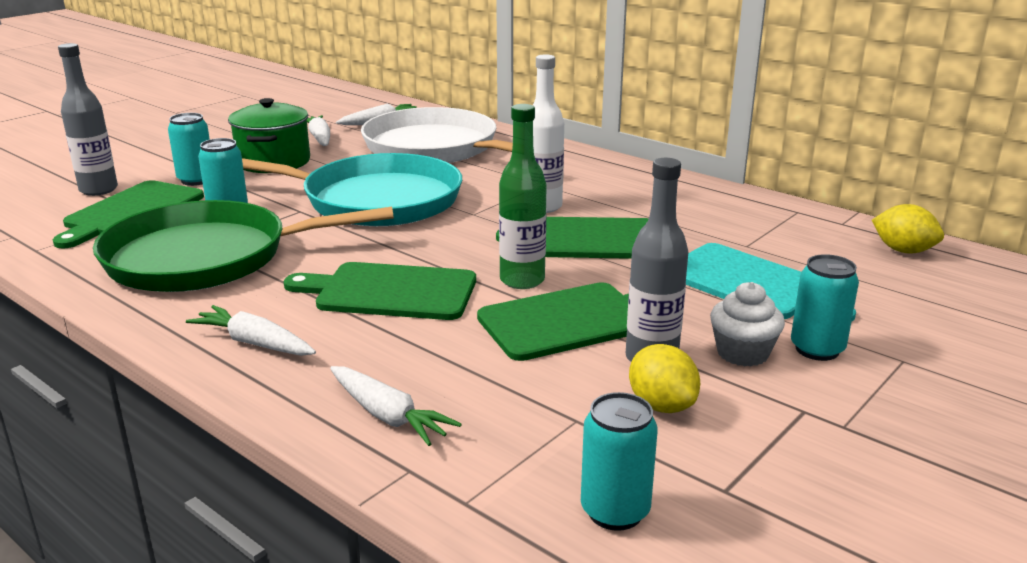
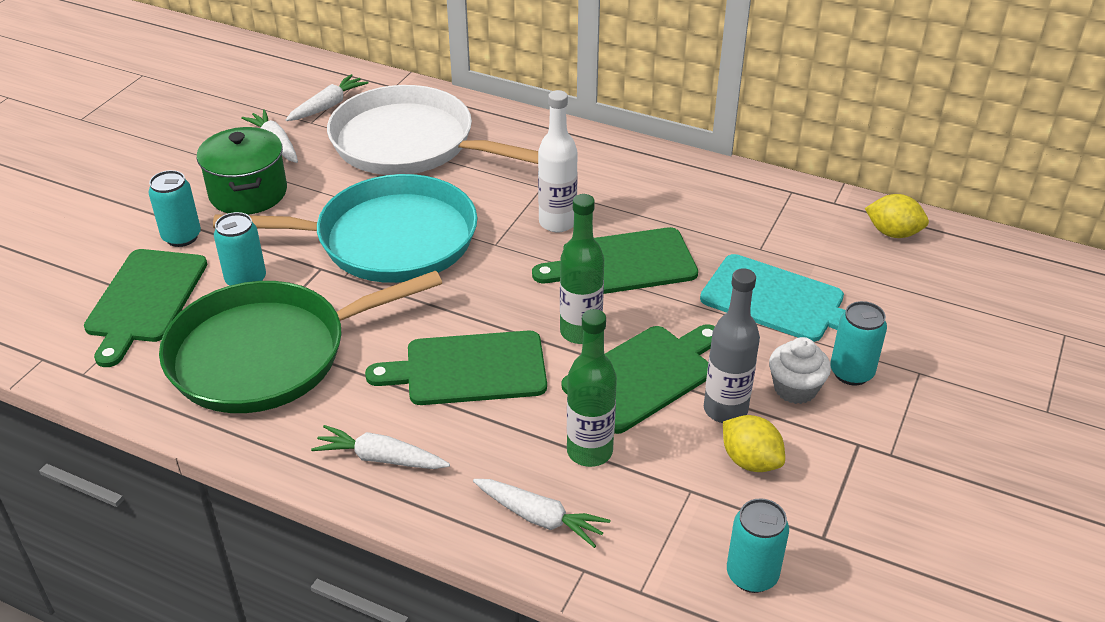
camera: 15 degrees left, 15 degrees up
grey bottle [58,43,118,196] -> none
none -> green bottle [567,309,617,467]

